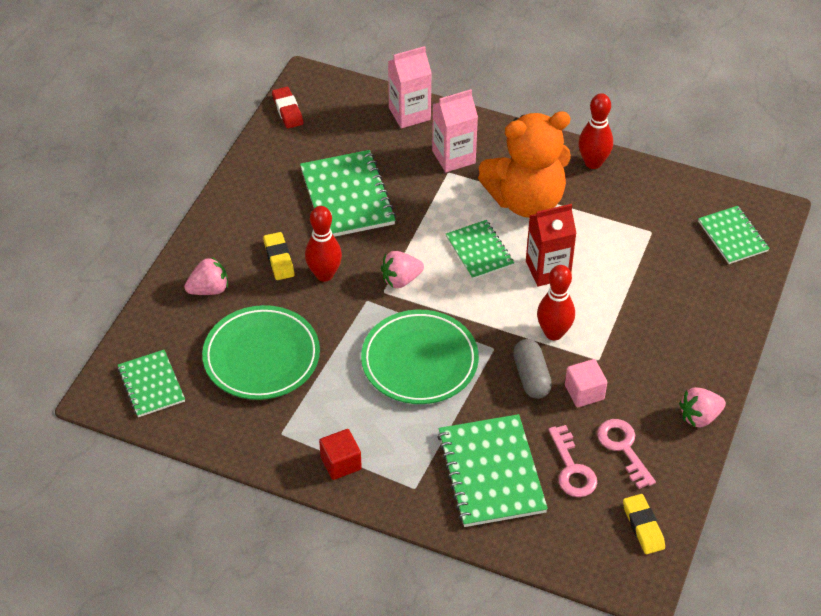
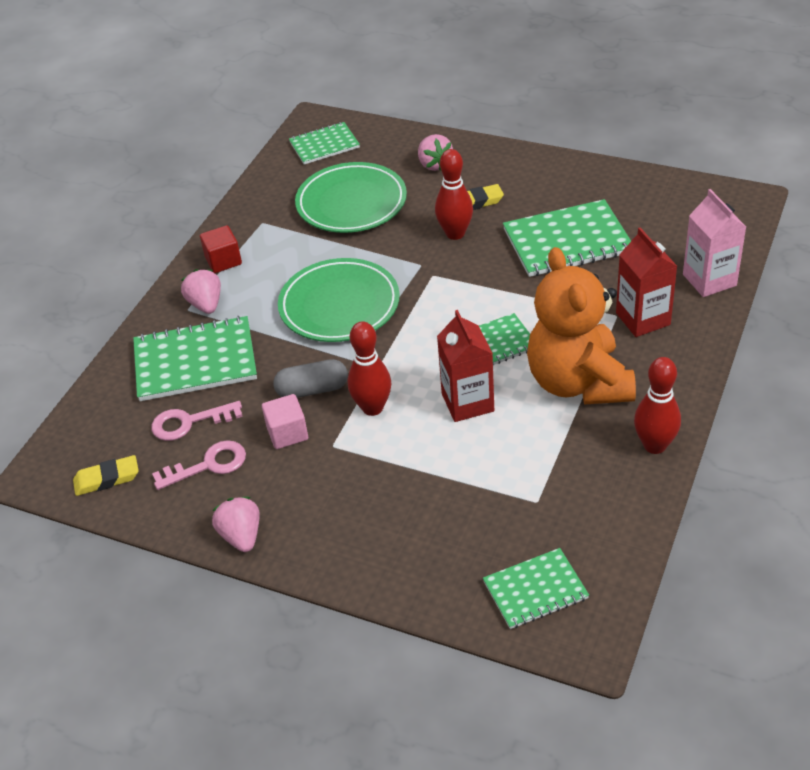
camera: 95 degrees right, 5 degrees down
red eraser [272,87,304,129] -> none
pink strawberry [381,251,424,288] -> pink strawberry moved to [181,269,221,314]
pink carton [432,89,478,172] -> red carton [616,227,678,337]

